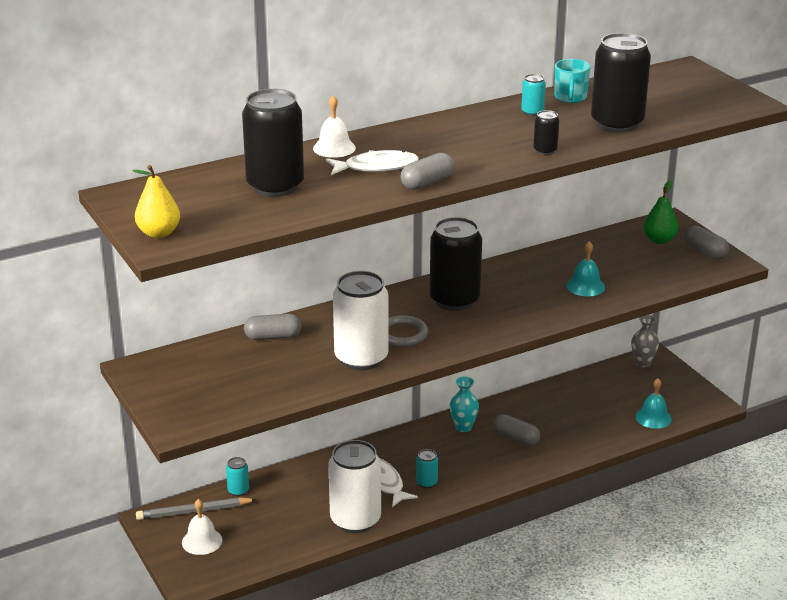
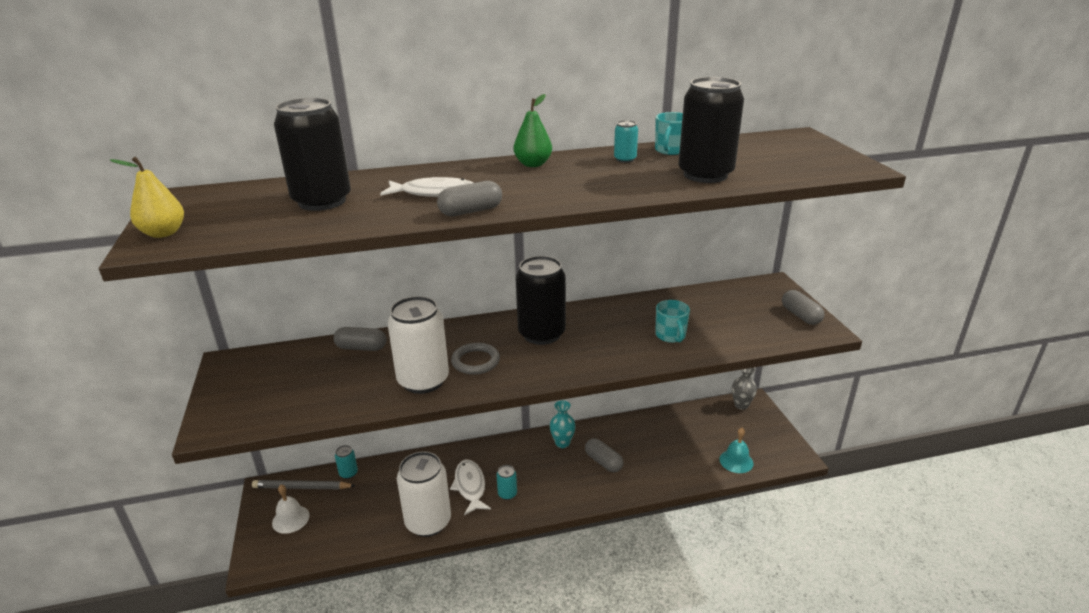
camera: 15 degrees right, 0 degrees up
white bell [313,95,356,158] -> none
black can [533,110,559,155] -> none
turquoise bell [566,241,605,296] -> turquoise mug [655,300,690,343]
green pear [643,180,678,244] -> green pear moved to [514,94,552,167]

